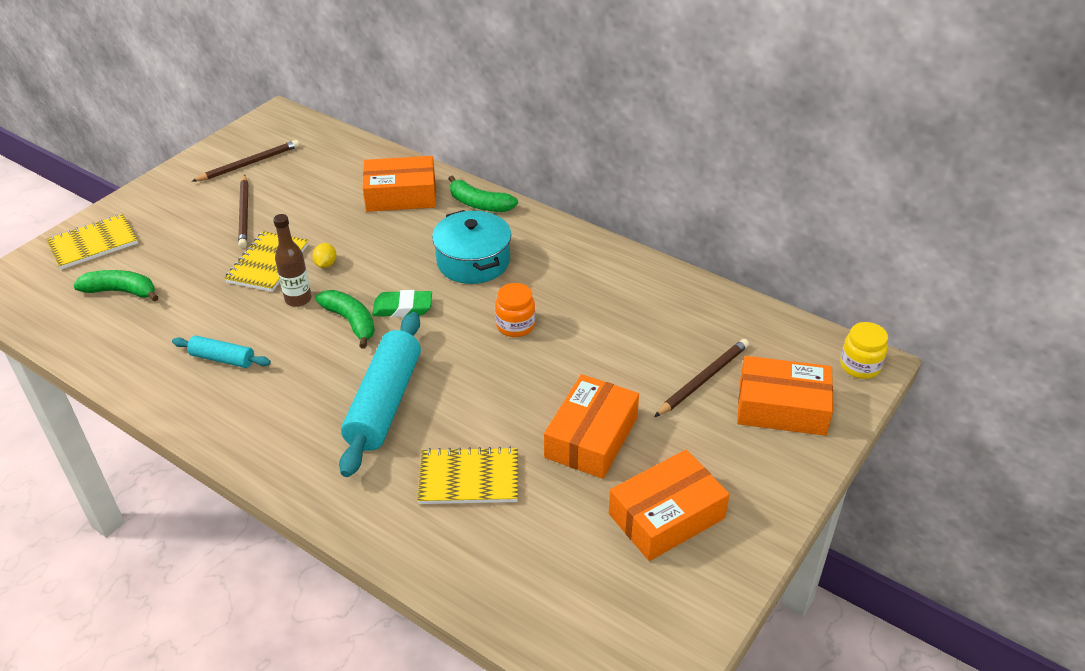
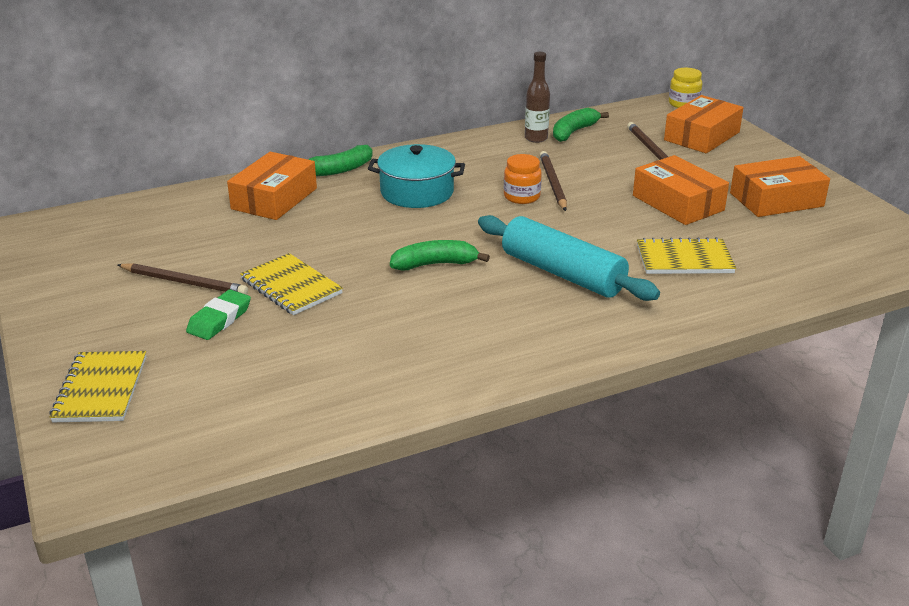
camera: 60 degrees left, 10 degrees down
green banana [73,270,159,302] -> green banana moved to [553,108,609,142]
turquoise rolling pin [172,336,271,368] -> none
brown pencil [191,140,299,182] -> brown pencil moved to [540,151,567,211]
brown bottle [273,214,312,307] -> brown bottle moved to [525,52,550,143]
yellow lemon [312,243,336,268] -> none
green eraser [372,290,432,317] -> green eraser moved to [186,290,251,340]
yellow notebook [417,447,518,504] -> yellow notebook turned 60 degrees clockwise [637,237,736,274]
orange box [609,450,730,561] -> orange box turned 75 degrees clockwise [730,156,830,217]

